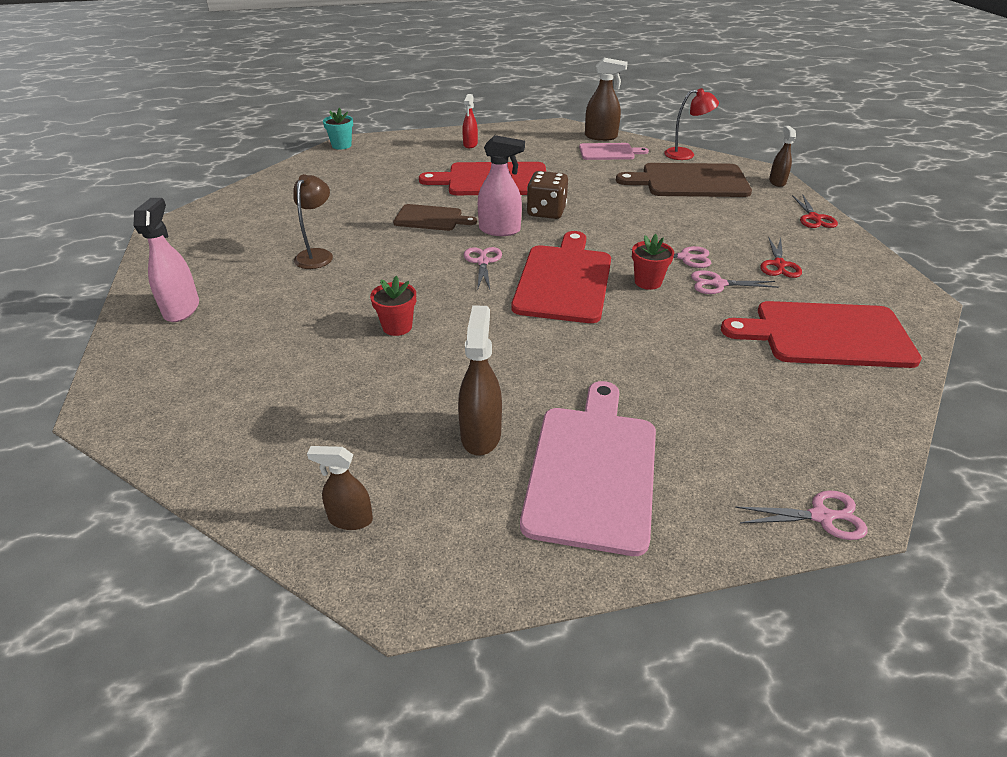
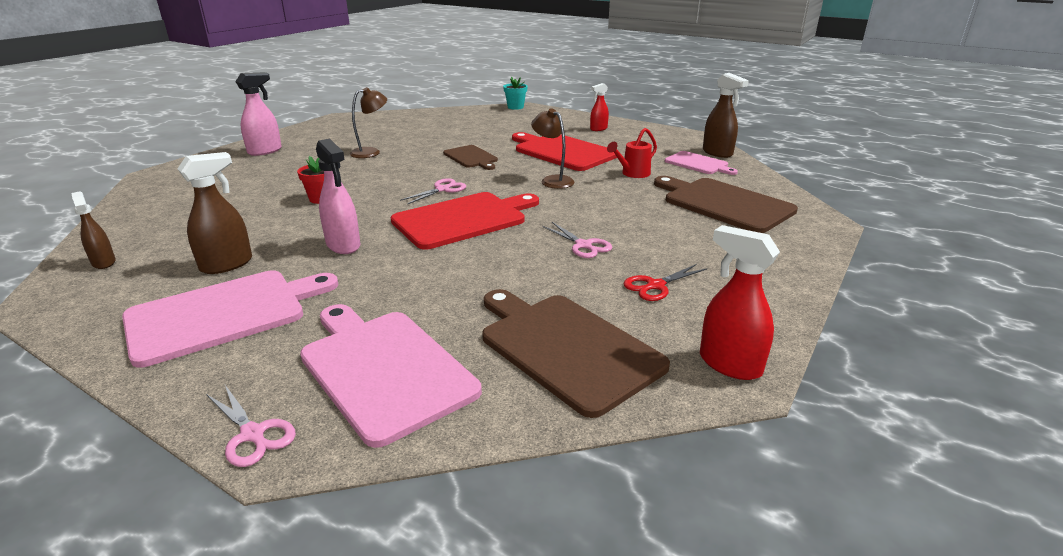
camera: 45 degrees right, 10 degrees down
pink spray bottle [478,135,525,236] -> pink spray bottle moved to [316,139,360,254]
brown dice [527,171,568,219] -> brown lamp [531,108,575,189]
red flower pot [632,234,674,290] -> none
red lamp [664,88,719,160] -> none
pink scissors [691,270,779,294] -> none
red cutting board [721,301,922,368] -> brown cutting board [482,289,670,418]
brown spray bottle [769,126,796,187] -> none
red scissors [792,195,838,228] -> none
none -> pink cutting board [300,304,482,448]
none -> red watering can [607,128,657,178]
none -> red spray bottle [700,225,780,380]

